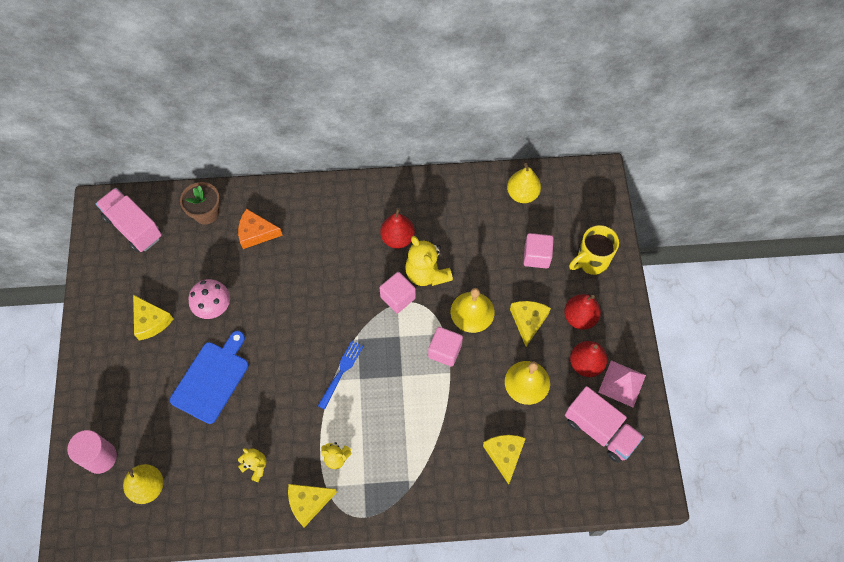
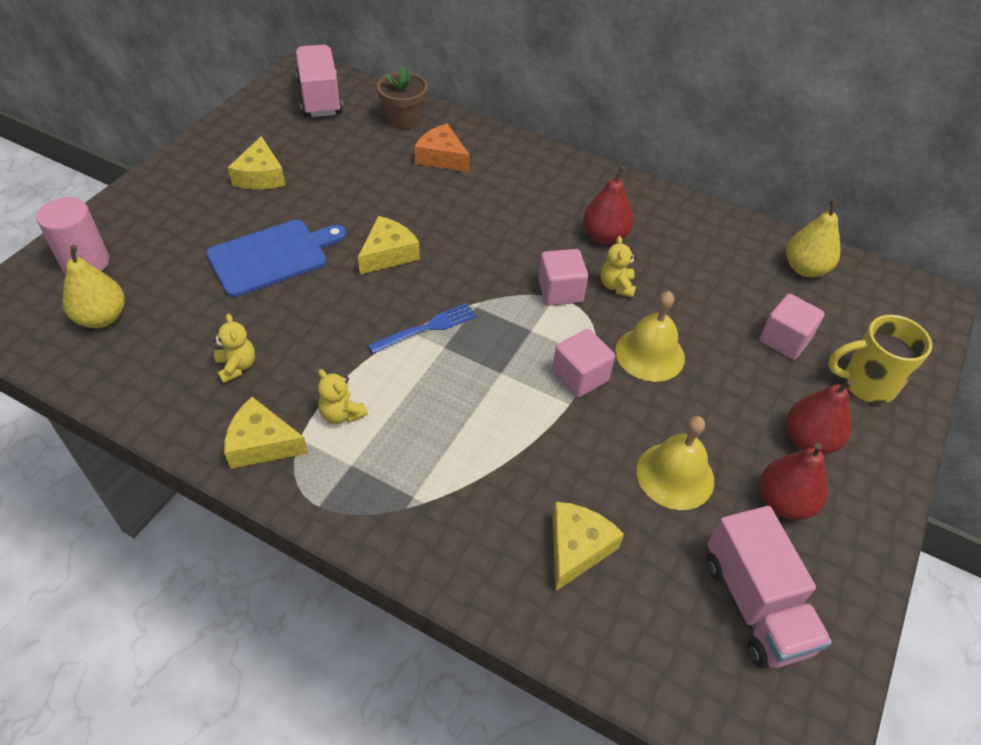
camera: 30 degrees right, 15 degrees down
pink mushroom [188,279,230,319] -> none
yellow teddy bear [405,236,453,286] -> yellow teddy bear [601,236,637,298], size x0.57
yellow cheese [510,301,551,347] -> yellow cheese moved to [358,216,420,275]
pink pyramid [598,360,646,408] -> none

